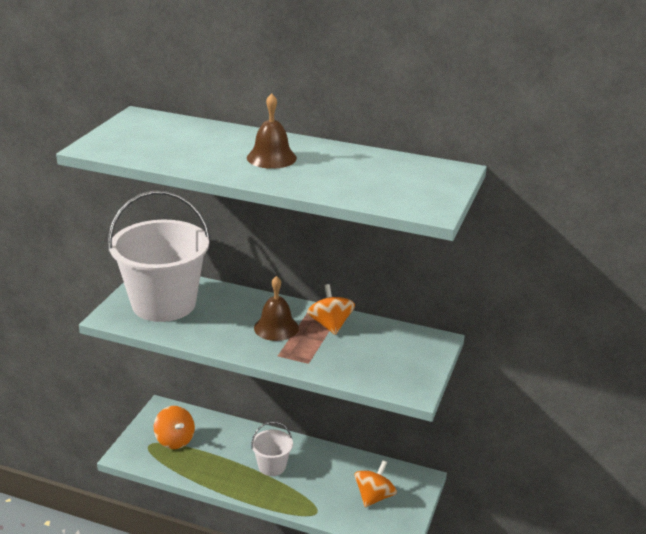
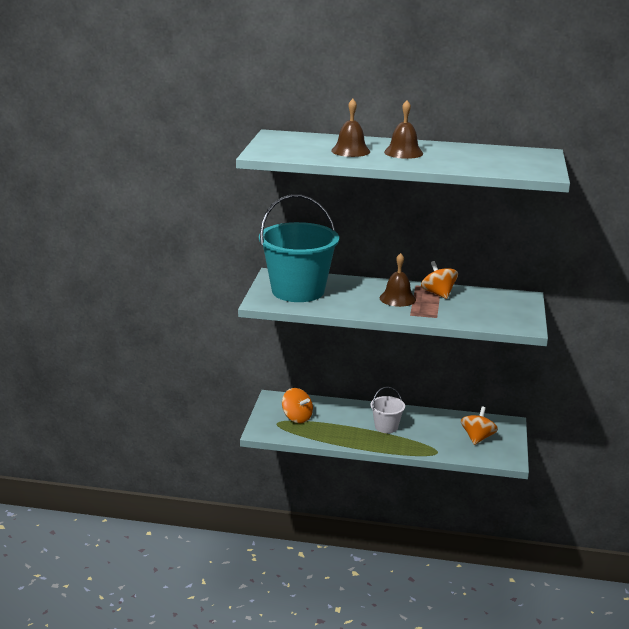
camera: 10 degrees left, 5 degrees down
white bucket [108,191,210,322] -> turquoise bucket [259,194,339,302]
none -> brown bell [331,99,370,157]

